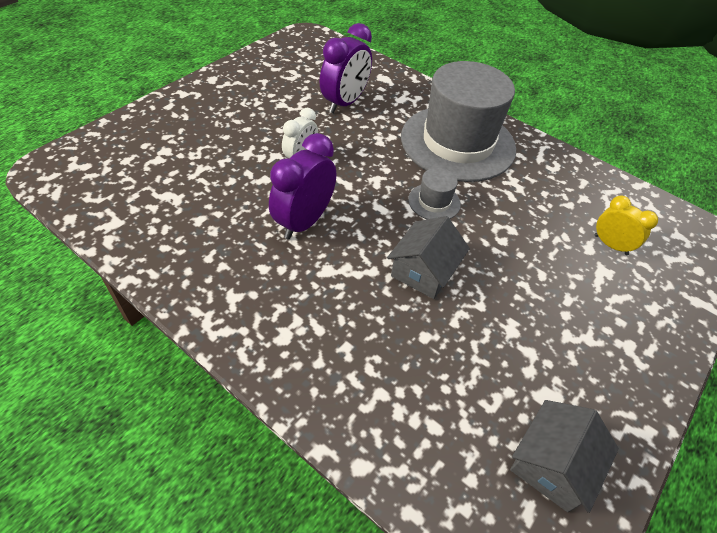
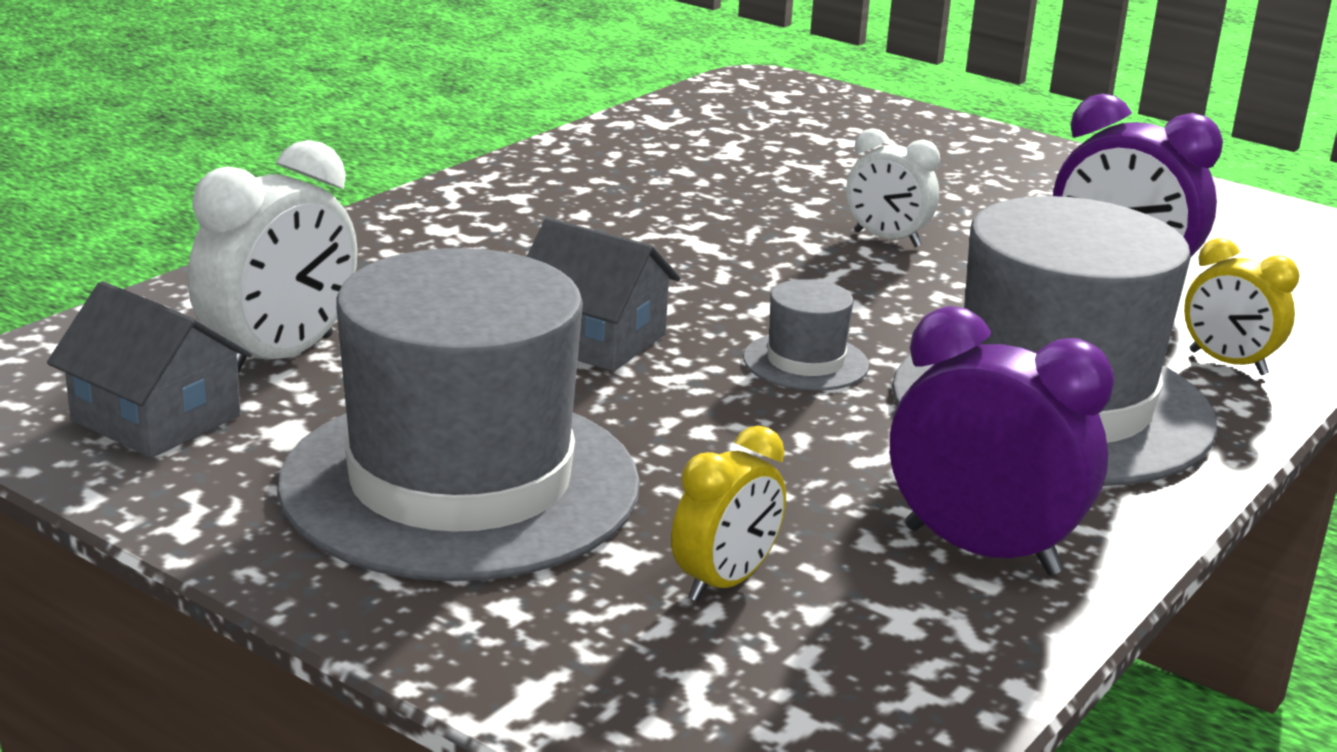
camera: 90 degrees right, 25 degrees down
purple clock [269,133,336,240] -> purple clock moved to [890,306,1114,575]
none -> white clock [188,140,357,373]
none -> grey hat [277,248,640,581]
none -> yellow clock [1184,238,1300,375]

